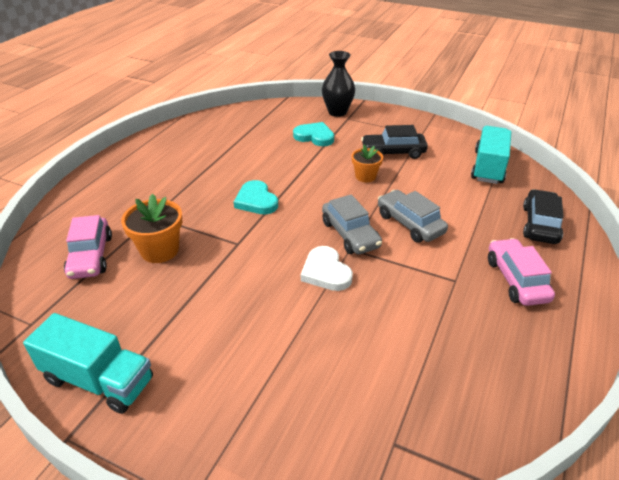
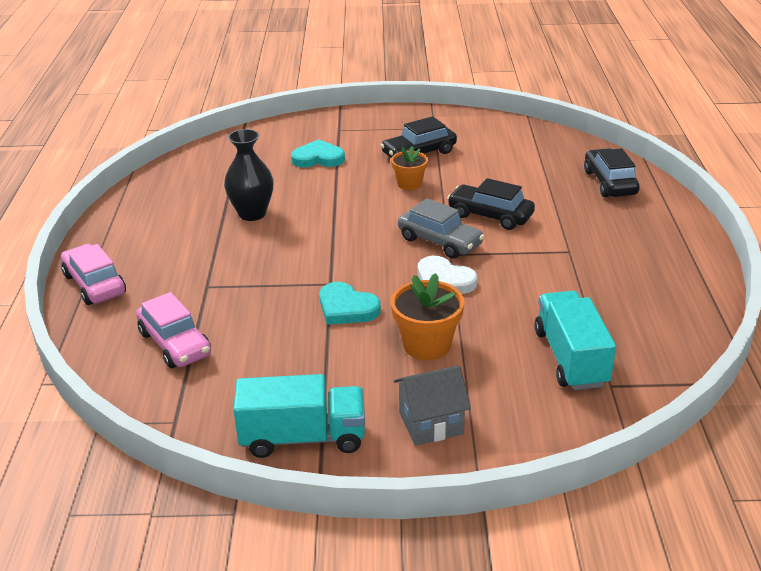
camera: 25 degrees left, 5 degrees down
orange flower pot [121,194,182,263] -> orange flower pot moved to [391,273,464,360]
turquoise heart [234,180,278,215] -> turquoise heart moved to [319,282,381,325]
black vase [322,51,355,117] -> black vase moved to [224,129,273,221]
grey car [378,190,448,243] -> black car [447,178,535,230]
turquoise truck [471,126,511,184] -> turquoise truck moved to [535,291,616,390]
pink car [488,238,555,306] -> pink car moved to [61,244,126,305]
none -> grey house [394,365,471,446]

